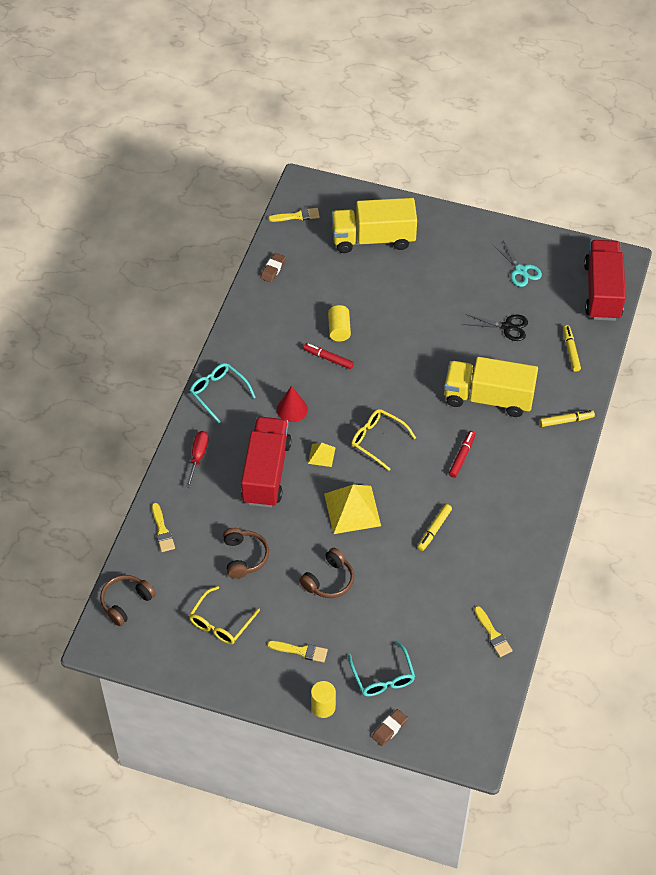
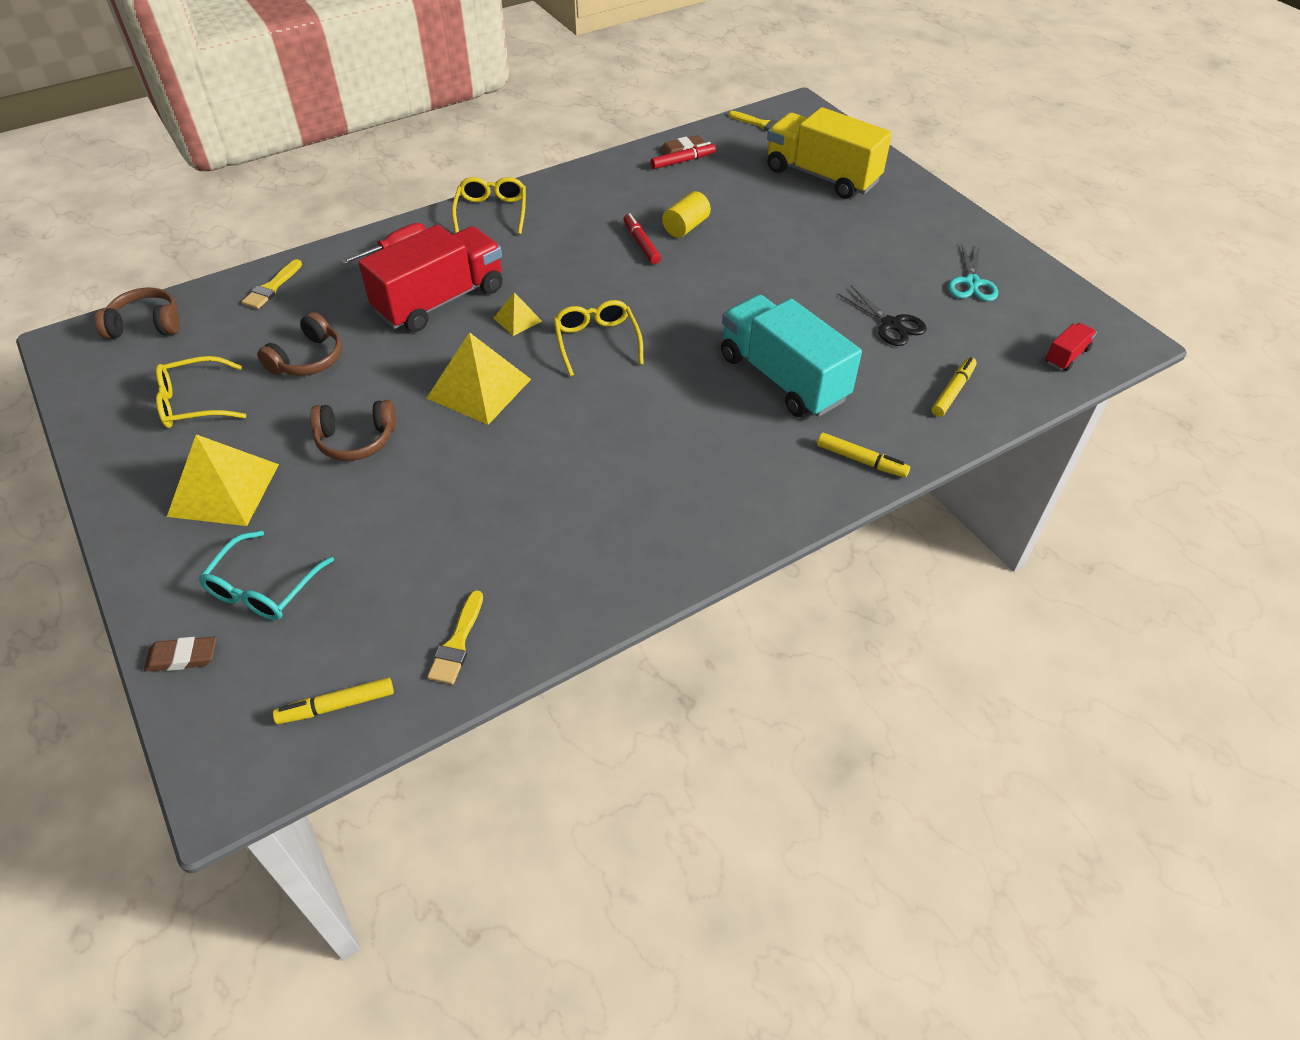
camera: 40 degrees right, 5 degrees down
turquoise glasses [190,363,256,423] -> yellow glasses [452,177,526,234]
yellow brush [267,641,328,663] -> yellow pyramid [167,434,279,526]
red cone [277,386,308,422] -> none
yellow cylinder [311,681,336,718] -> none
yellow marker [417,504,452,551] -> yellow marker moved to [273,677,394,724]
yellow truck [444,357,538,417] -> turquoise truck [721,295,862,417]
red marker [449,431,476,478] -> red marker moved to [651,142,716,169]
red truck [584,240,626,321] -> red truck [1045,323,1097,371], size x0.42

